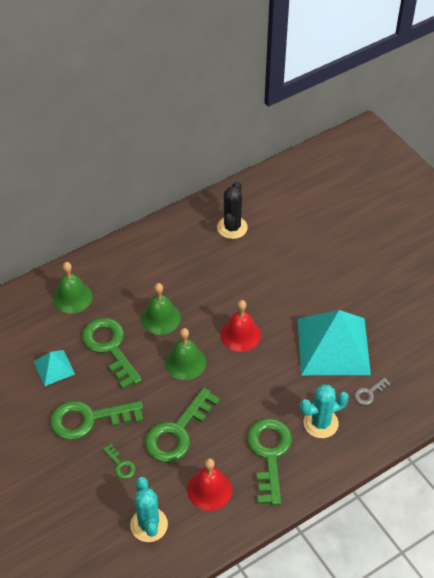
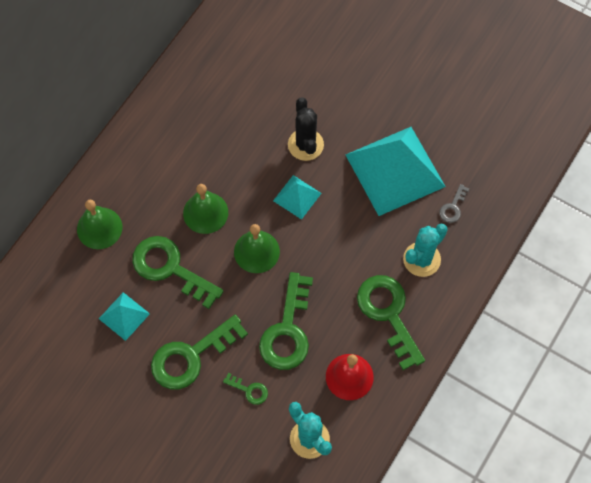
camera: 25 degrees left, 15 degrees up
black cactus [217,181,248,239] -> black cactus moved to [288,97,324,161]
red bell [221,300,261,352] -> turquoise pyramid [273,175,322,220]

